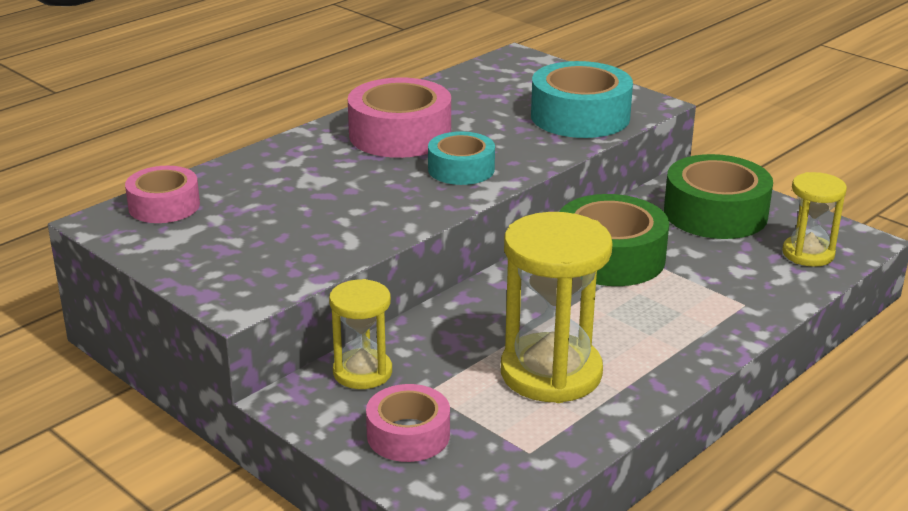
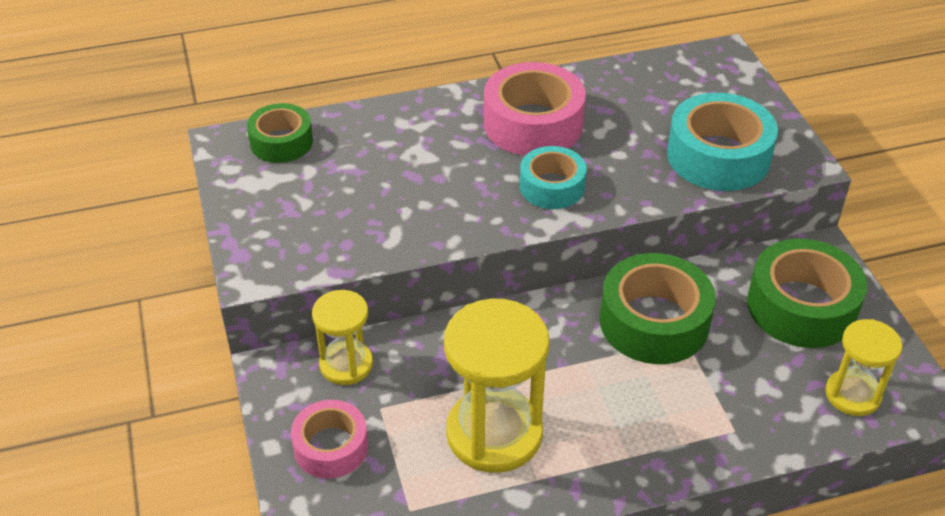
camera: 30 degrees right, 15 degrees up
pink tape [125,166,200,223] -> green tape [247,103,313,163]

